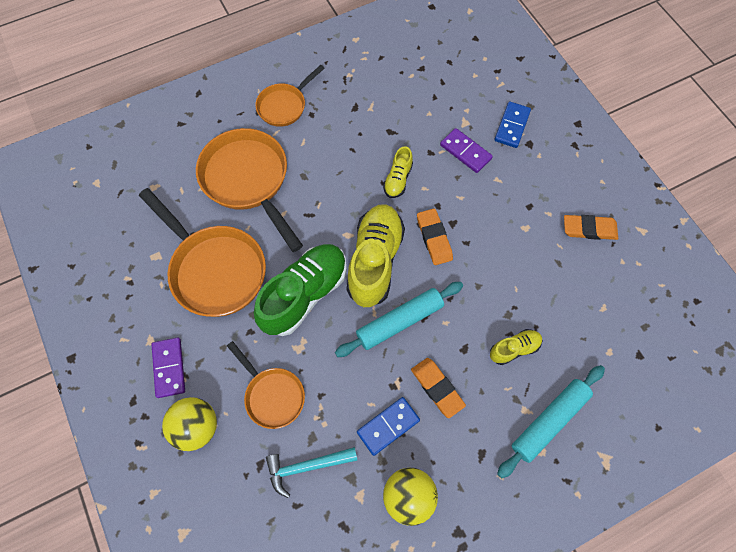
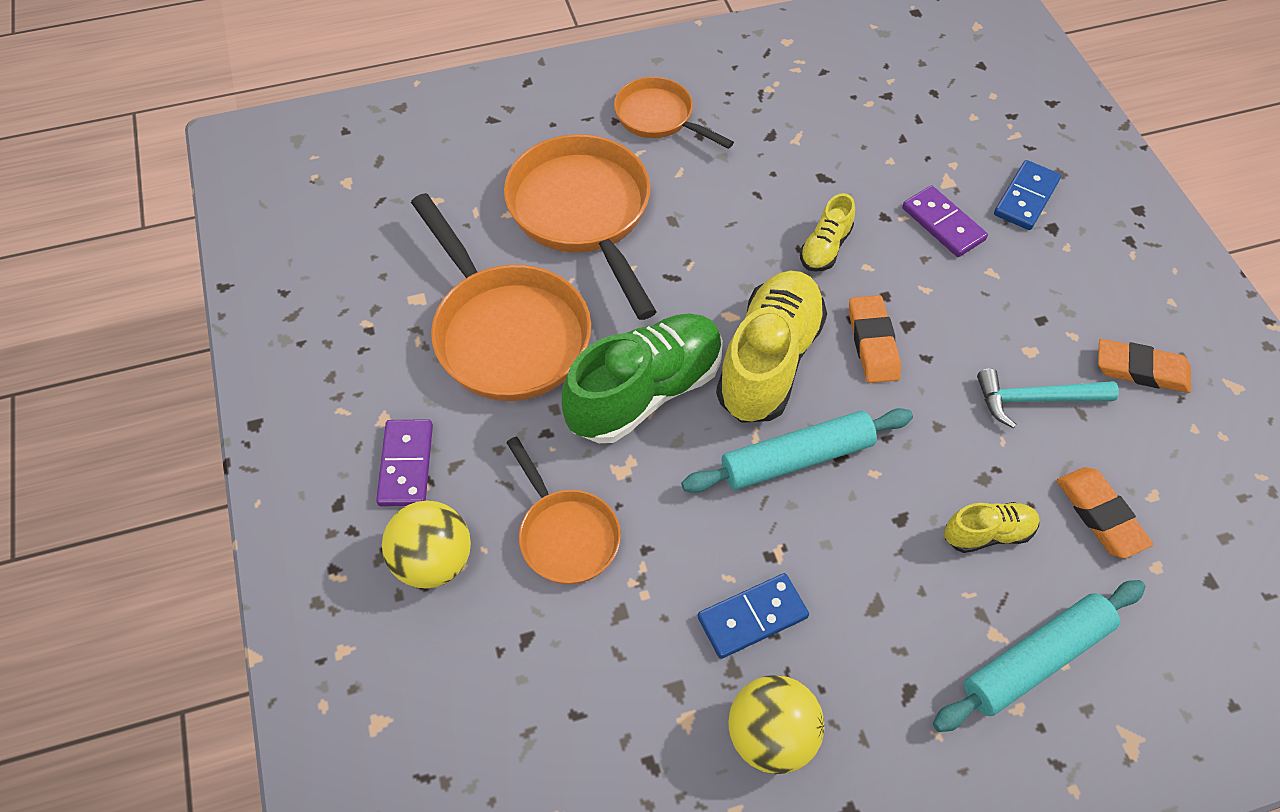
camera: 10 degrees right, 10 degrees down
orange pan [255,65,325,127] -> orange pan turned 75 degrees clockwise [614,77,734,149]
turquoise hammer [266,447,357,498] -> turquoise hammer moved to [977,368,1119,428]
orange eraser [411,358,466,418] -> orange eraser moved to [1057,467,1153,558]

